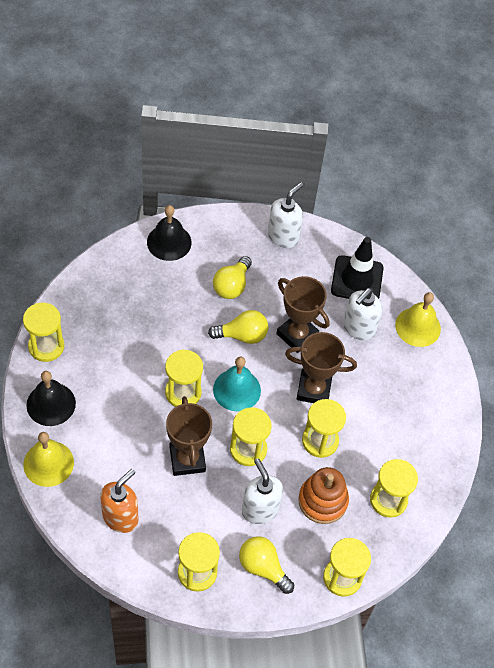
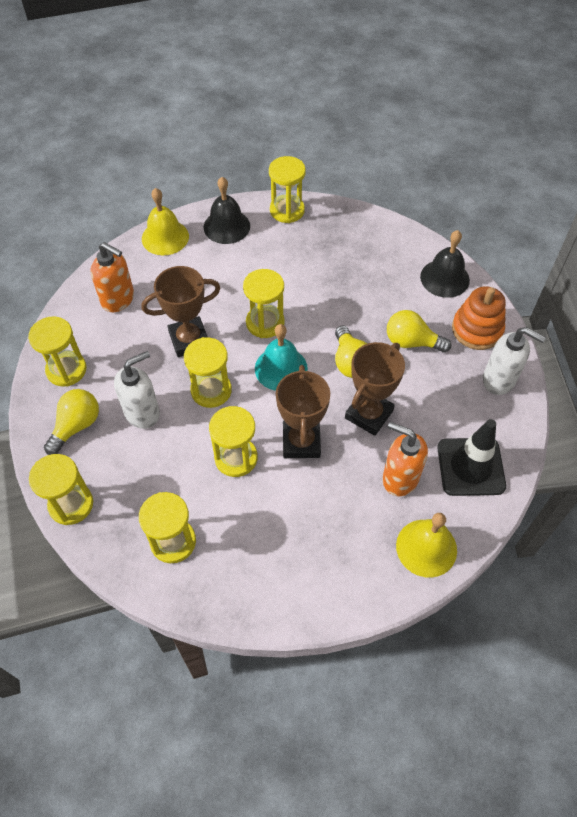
camera: 85 degrees right, 0 degrees up
orange stacking toy [298,467,349,524] -> orange stacking toy moved to [452,286,506,350]
white soap dispenser [343,288,382,341] -> orange soap dispenser [383,422,428,496]

